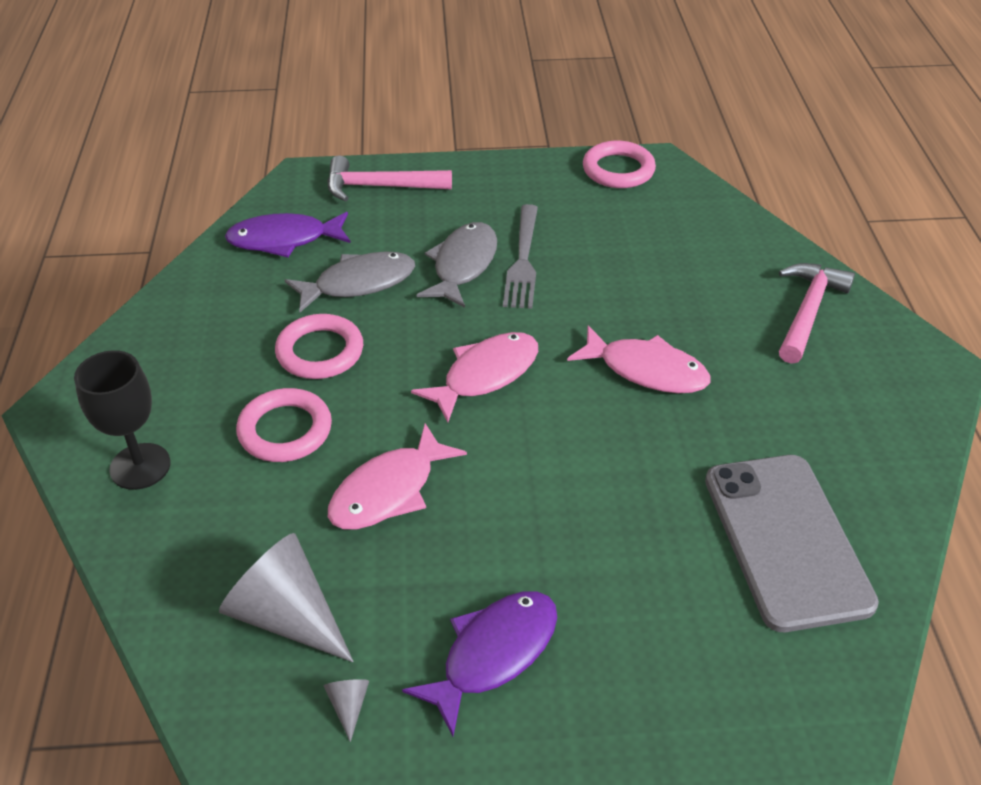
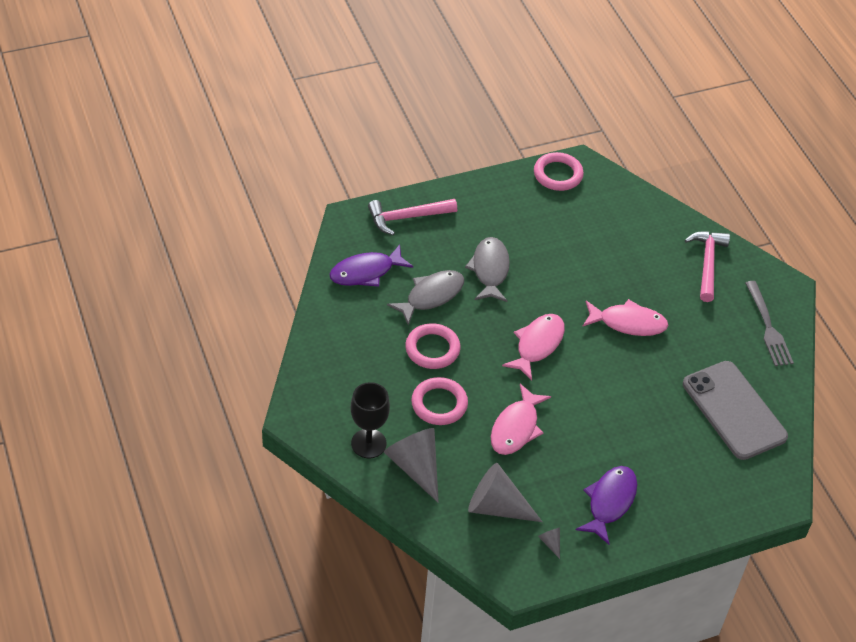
camera: 20 degrees left, 5 degrees up
grey fork [503,204,538,309] -> grey fork moved to [745,281,794,366]
none -> grey cone [384,428,439,503]

